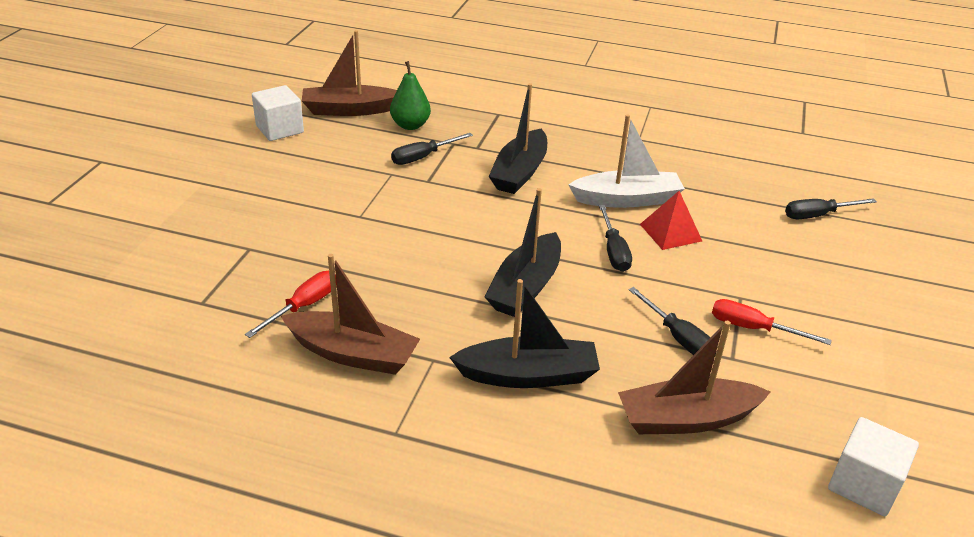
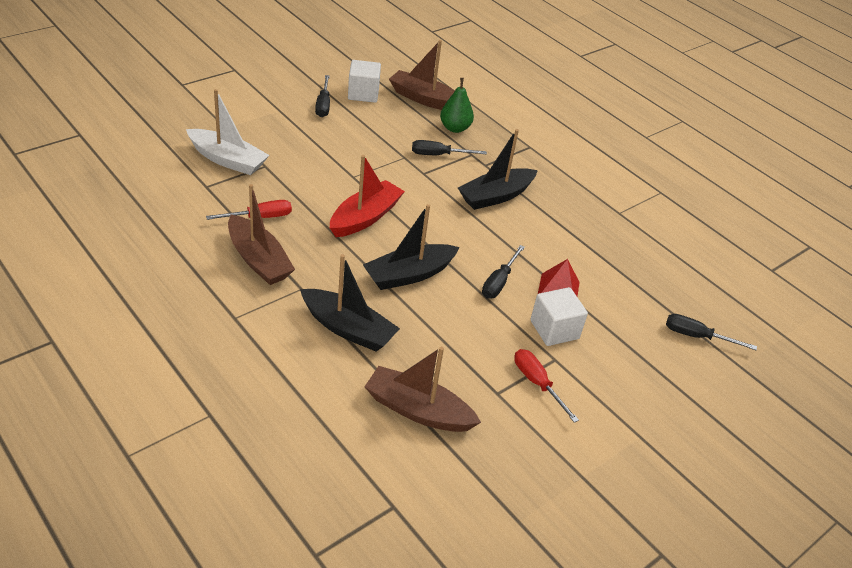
camera: 30 degrees right, 5 degrees up
white boat [568,114,685,208] -> white boat moved to [186,89,269,175]
black screwdriver [628,287,717,355] -> black screwdriver moved to [315,75,330,117]
white cube [828,417,919,516] -> white cube moved to [530,287,588,346]
none -> red boat [330,155,405,237]

